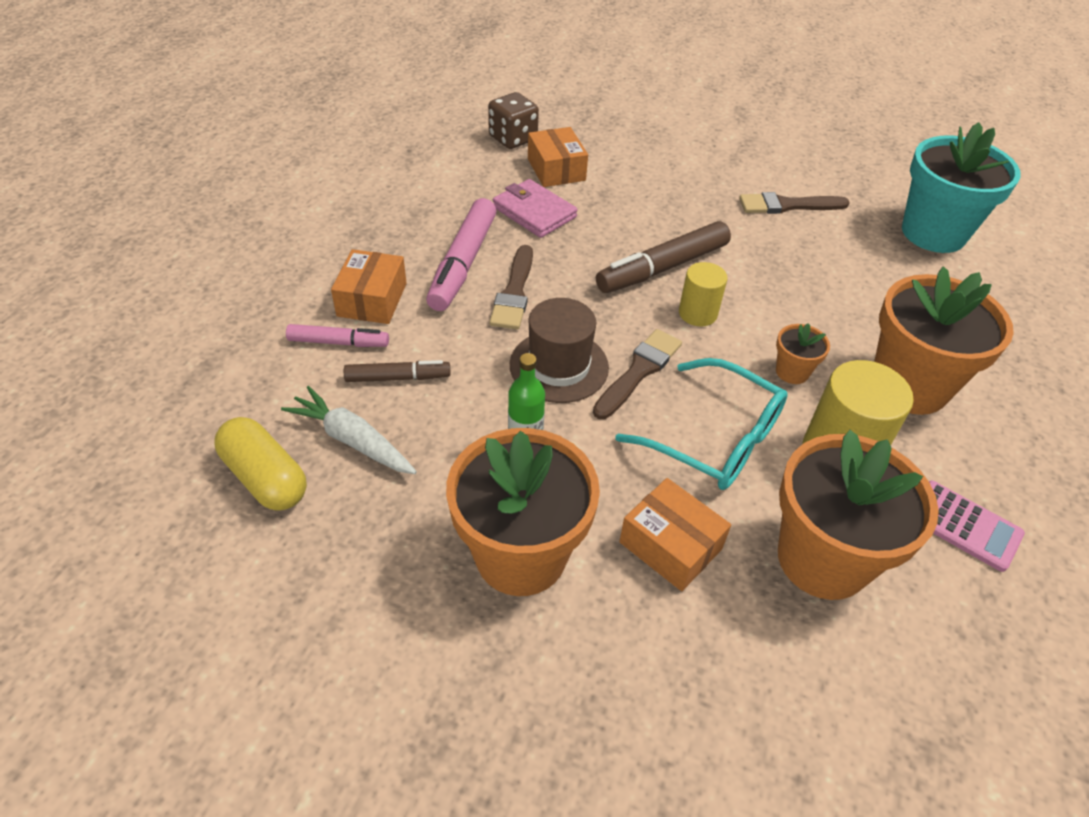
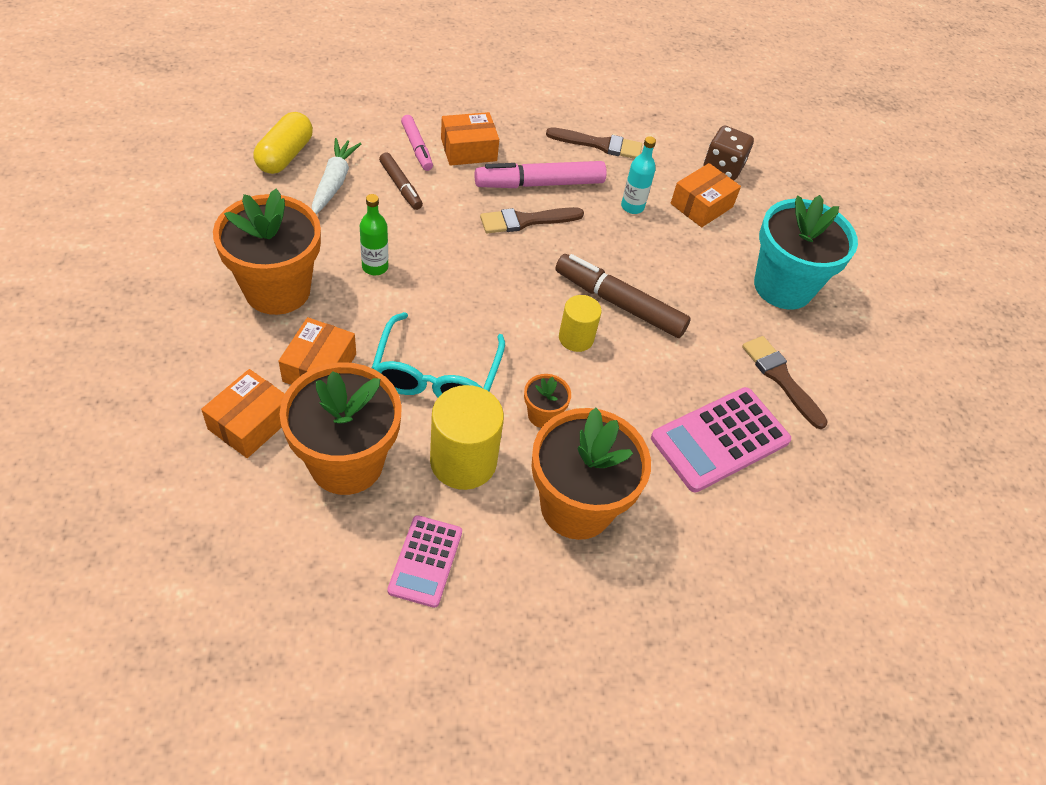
camera: 60 degrees right, 5 degrees up
pink wallet [493,179,578,238] -> turquoise bottle [621,136,656,214]
brown hat [510,298,609,403] -> none
brown brush [593,329,682,419] -> brown brush moved to [546,127,642,159]
turquoise flower pot [902,122,1021,253] -> turquoise flower pot moved to [754,195,858,309]
none -> orange box [201,369,285,458]
none -> pink calculator [651,387,791,492]

